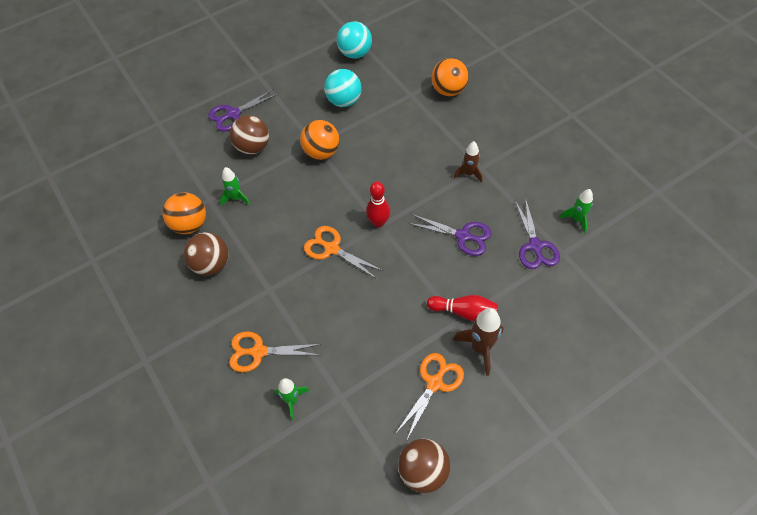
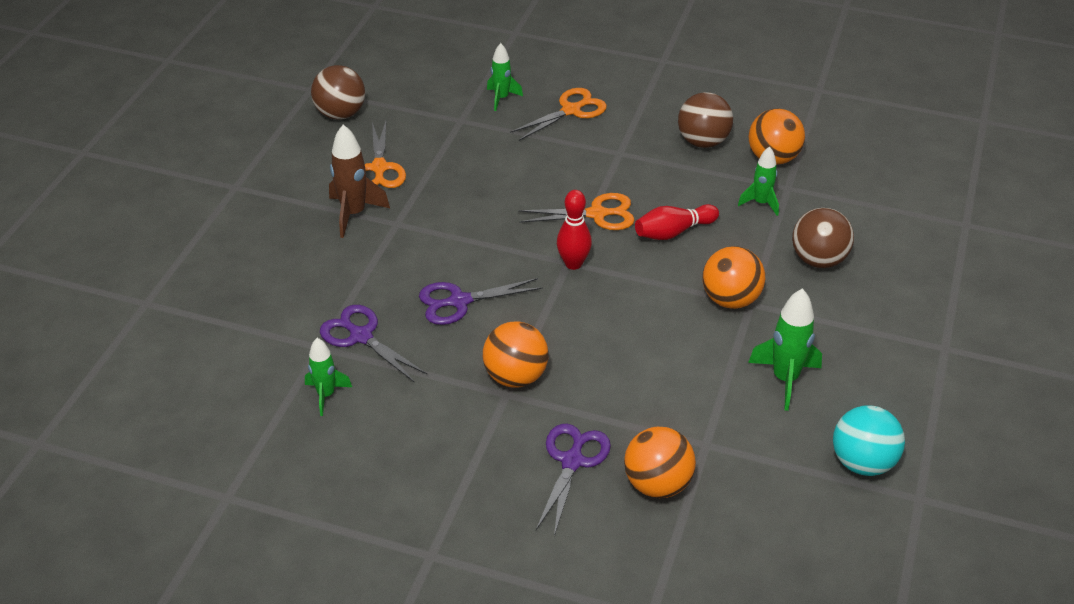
camera: 140 degrees right, 15 degrees down
purple scissors [208,89,278,132] -> purple scissors moved to [536,424,611,536]
turquoise ball [324,69,362,107] -> green rocket [748,288,822,411]
red bowling pin [427,295,498,321] -> red bowling pin moved to [635,204,719,240]
brown rocket [454,141,482,183] -> orange ball [483,321,549,387]

